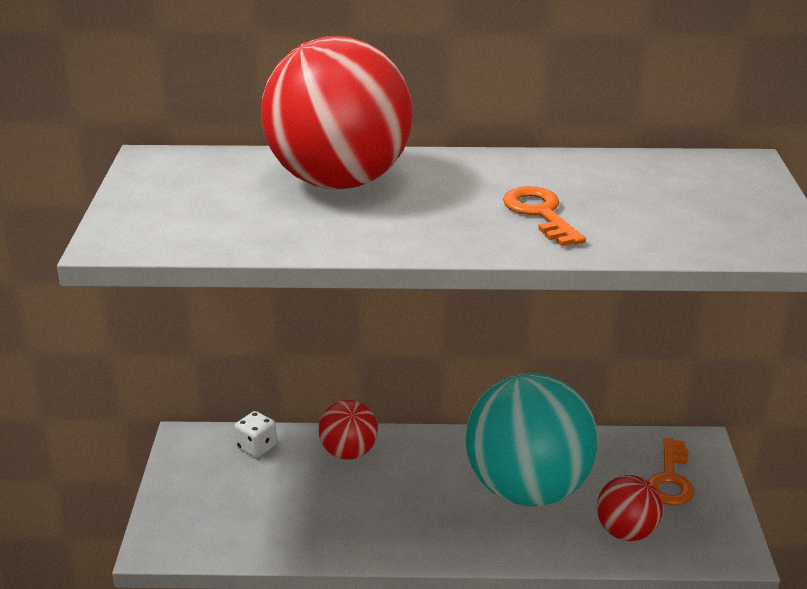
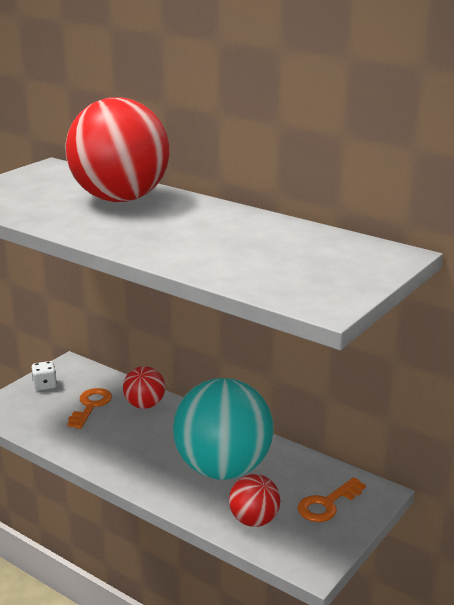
camera: 35 degrees right, 5 degrees down
white dice [234,411,277,458] -> white dice moved to [32,361,57,391]
orange key [503,186,586,247] -> orange key moved to [67,388,112,429]

